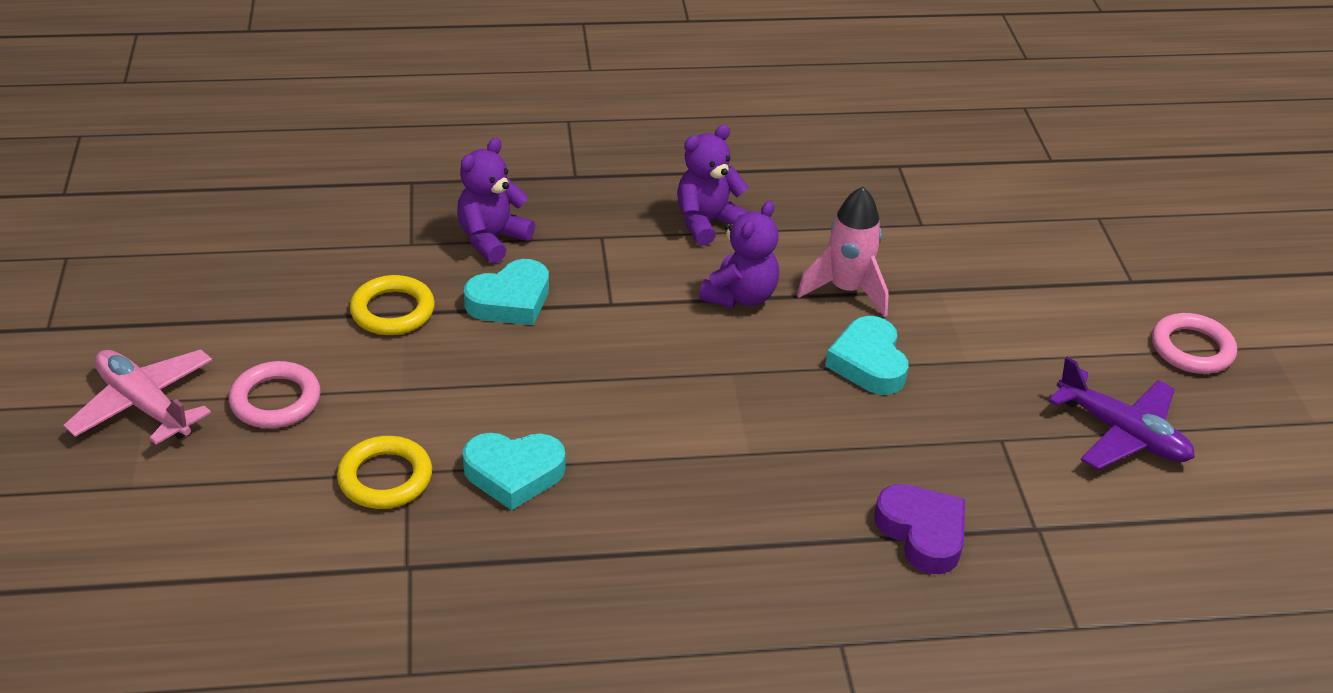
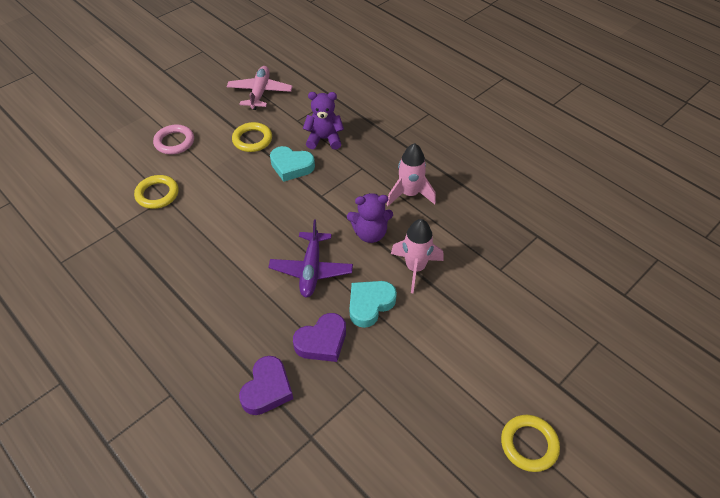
camera: 55 degrees right, 10 degrees up
pink plane [64,349,213,445] -> pink plane moved to [227,66,293,110]
turquoise heart [463,433,565,510] -> none
purple teddy bear [677,125,749,246] -> pink rocket [387,143,436,206]
purple plane [1048,357,1195,470] -> purple plane moved to [268,219,353,297]
pink ring [1152,313,1237,374] -> yellow ring [501,415,560,472]
none -> purple heart [293,313,346,362]

